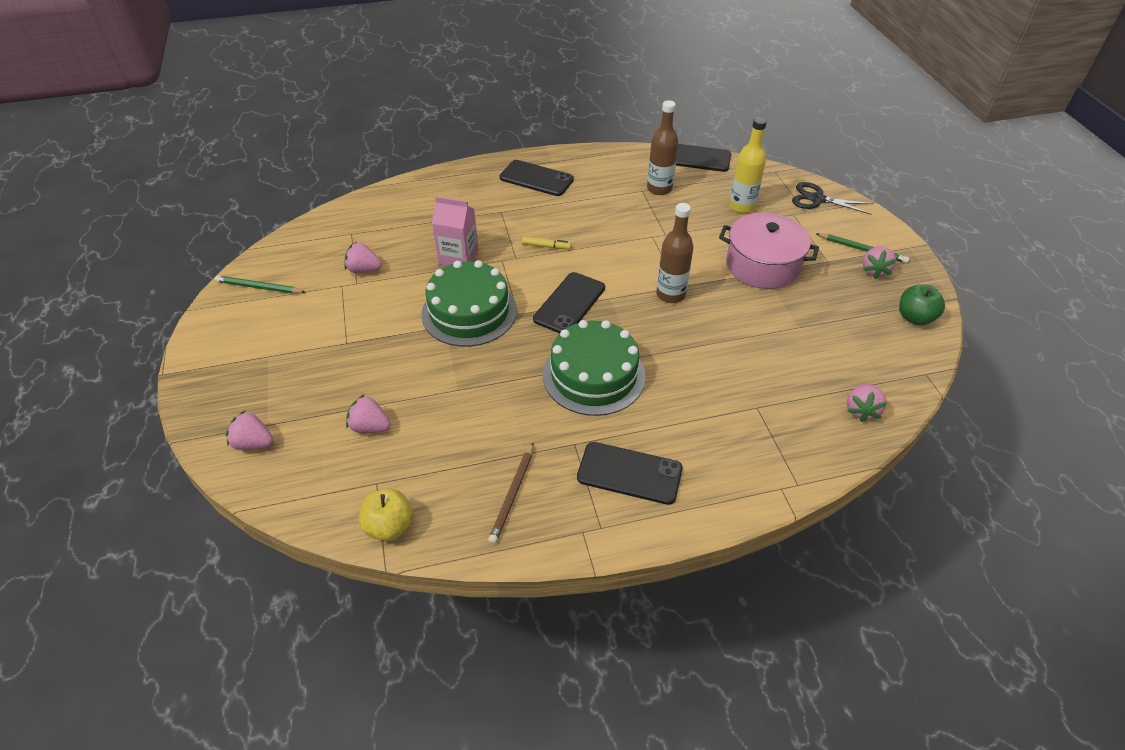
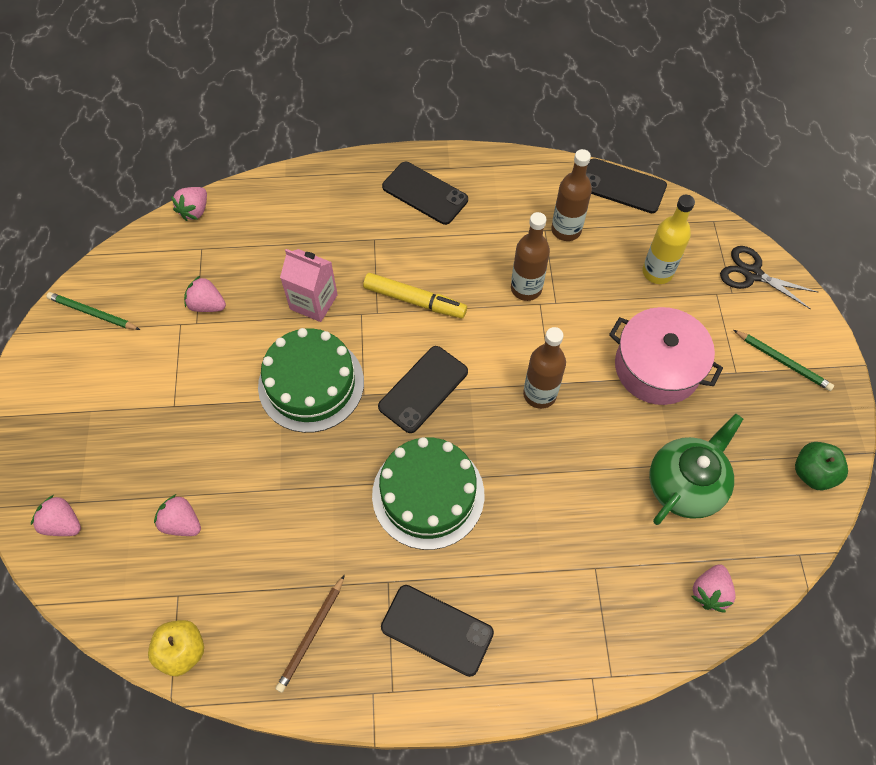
camera: 10 degrees right, 15 degrees up
yellow marker [522,237,571,249] -> yellow marker [363,273,467,318], size x1.87
pink strawberry [863,246,897,279] -> pink strawberry moved to [171,187,207,221]
none -> brown bottle [511,212,550,301]
none -> green teapot [649,413,743,525]

